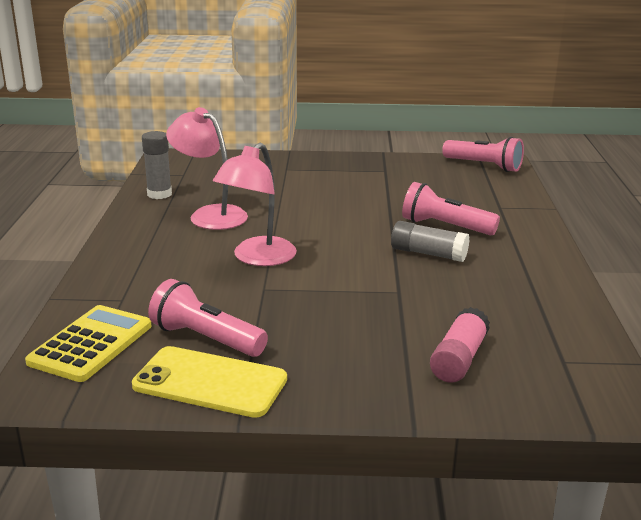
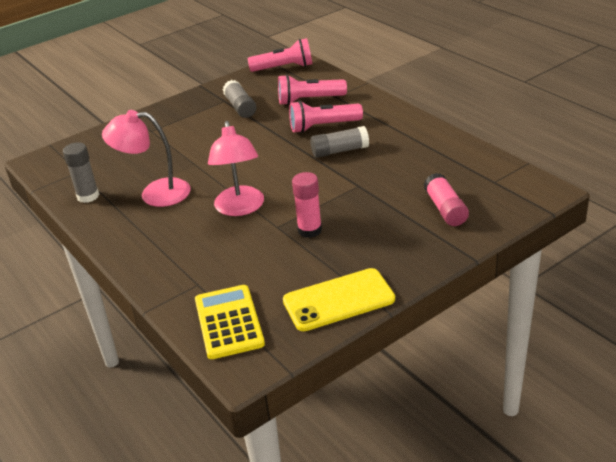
camera: 35 degrees left, 10 degrees up
pink flashlight [148,279,268,357] -> pink flashlight moved to [278,74,347,105]
none -> grey glue stick [223,80,256,118]
none -> pink glue stick [292,172,322,238]

